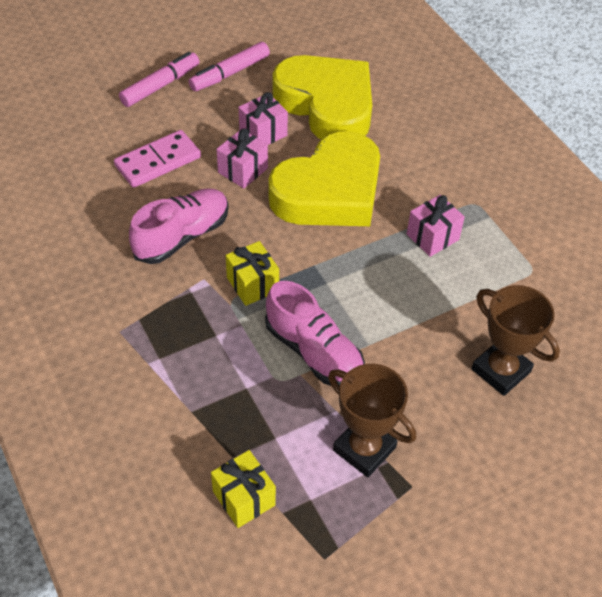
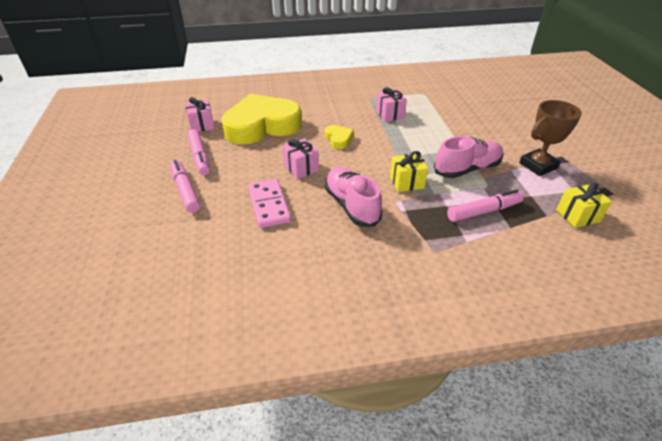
camera: 70 degrees left, 10 degrees down
pink gift [239,92,288,145] -> pink gift moved to [185,97,214,132]
yellow heart [268,131,380,226] -> yellow heart [325,125,354,149], size x0.41
brown trophy [472,285,560,396] -> none
none -> pink marker [447,190,524,222]

